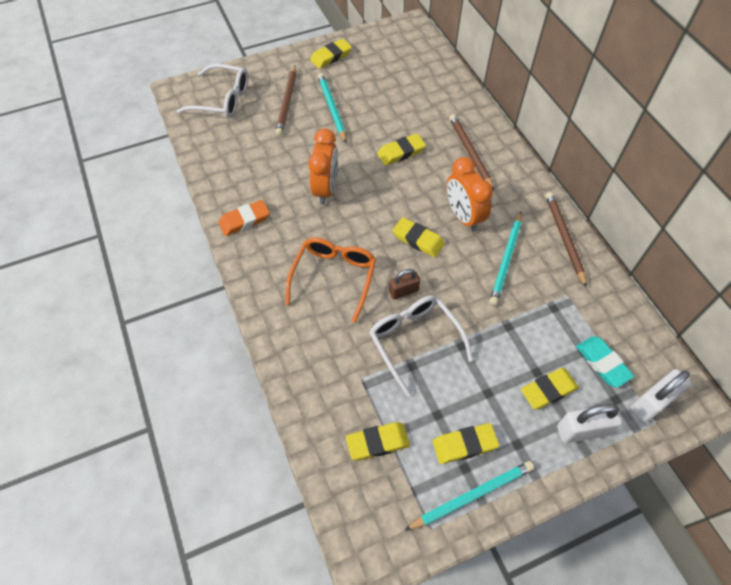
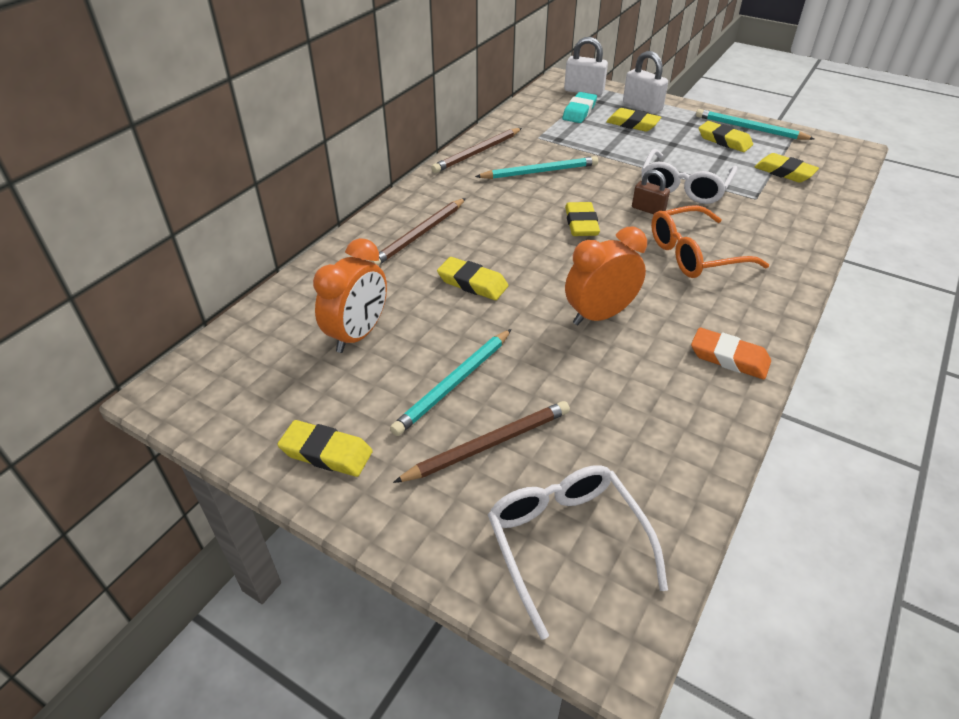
camera: 125 degrees left, 15 degrees down
orange clock [447,157,493,232] -> orange clock moved to [313,238,387,353]

